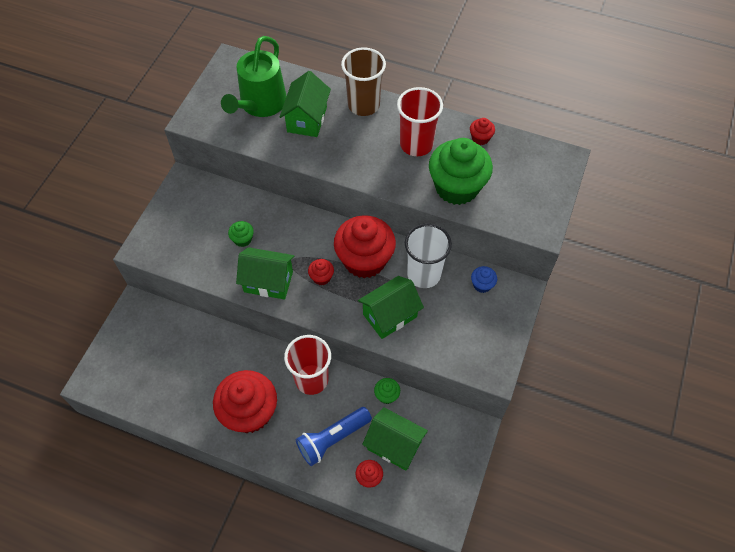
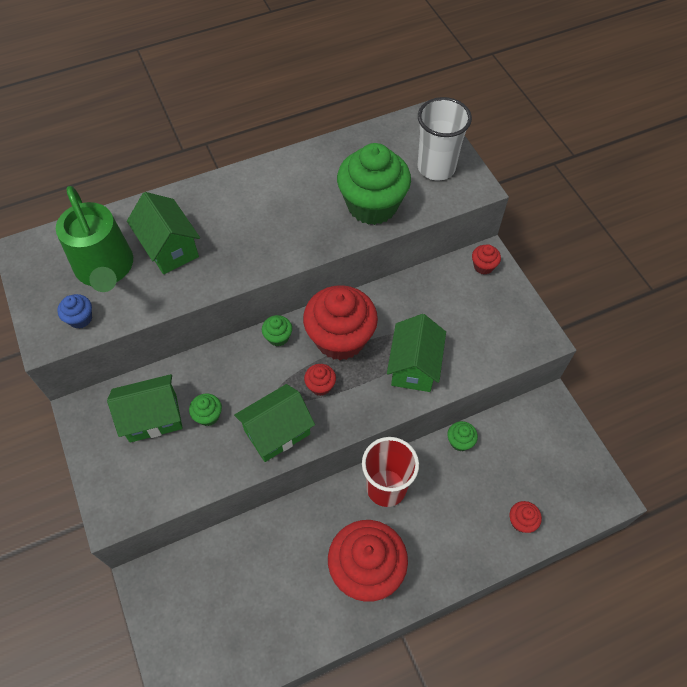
camera: 45 degrees left, 0 degrees up
blue flashlight [296,407,372,466] -> none
brown cup [341,47,386,116] -> none
green house [362,407,428,470] -> green house moved to [107,374,183,443]
red cup [397,87,443,156] -> none
white cup [405,223,452,288] -> white cup moved to [418,97,472,181]
red cupcake [470,118,495,145] -> red cupcake moved to [472,245,501,274]
blue cupcake [471,266,497,293] -> blue cupcake moved to [57,294,92,329]
none -> green cupcake [262,315,292,347]

